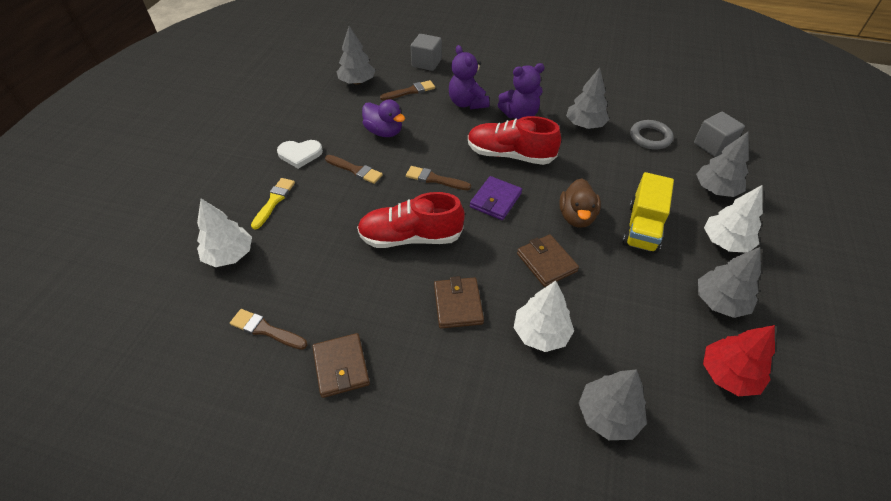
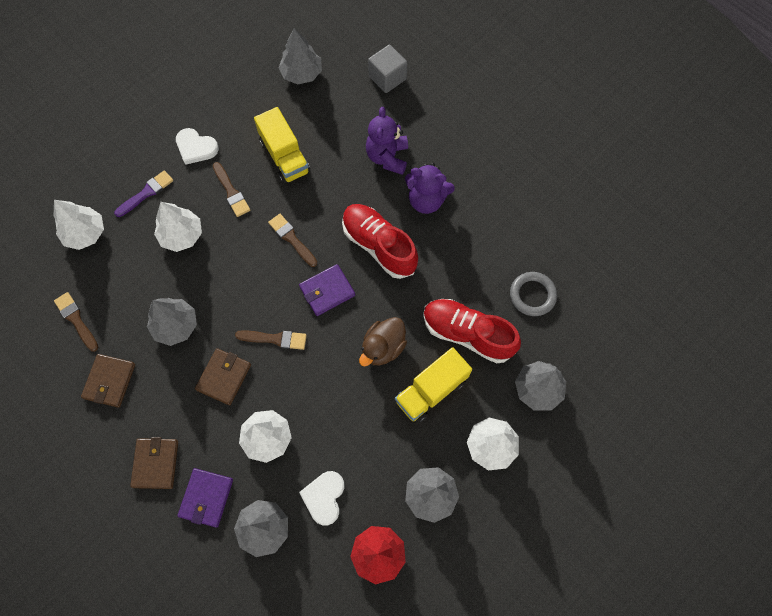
camera: 30 degrees right, 20 degrees up
yellow brush [251,178,295,230] -> purple brush [114,170,173,217]
red shoe [357,192,465,248] -> red shoe moved to [423,299,521,363]
purple duck [362,100,405,137] -> yellow truck [254,107,311,184]
brown brush [380,80,435,100] -> brown brush moved to [235,330,307,350]
brown wallet [517,235,579,287] -> brown wallet moved to [130,437,178,489]
grey tree [566,67,610,129] -> grey tree moved to [147,298,197,346]
grey cube [694,112,745,157] -> none
none -> white tree [154,202,202,252]
none -> purple wallet [178,468,233,527]
none -> white heart [299,471,344,525]

